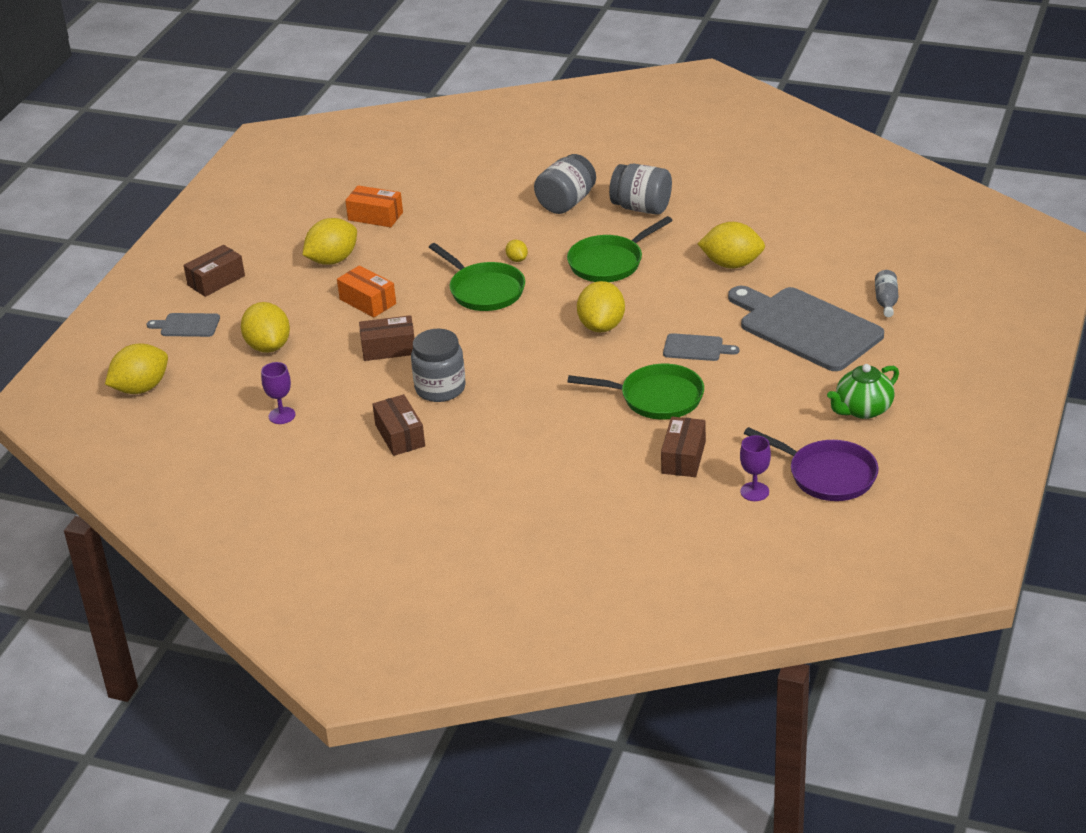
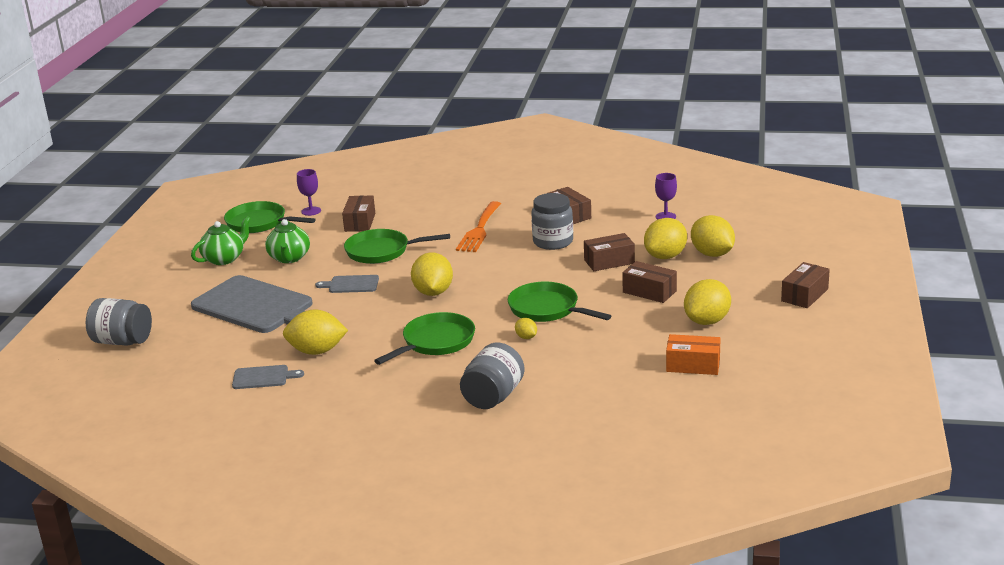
camera: 170 degrees right, 10 degrees down
yellow lemon [105,343,168,394] -> yellow lemon moved to [644,218,687,259]
grey cutting board [147,313,220,337] -> grey cutting board moved to [232,365,304,389]
orange box [337,265,396,318] -> brown box [622,261,677,303]
grey jar [609,164,672,215] -> grey jar moved to [86,298,152,346]
purple pan [744,427,879,501] -> green pan [224,201,316,233]
grey bottle [875,270,898,317] -> none
none -> green teapot [265,219,310,263]
none -> orange fork [456,201,501,252]

